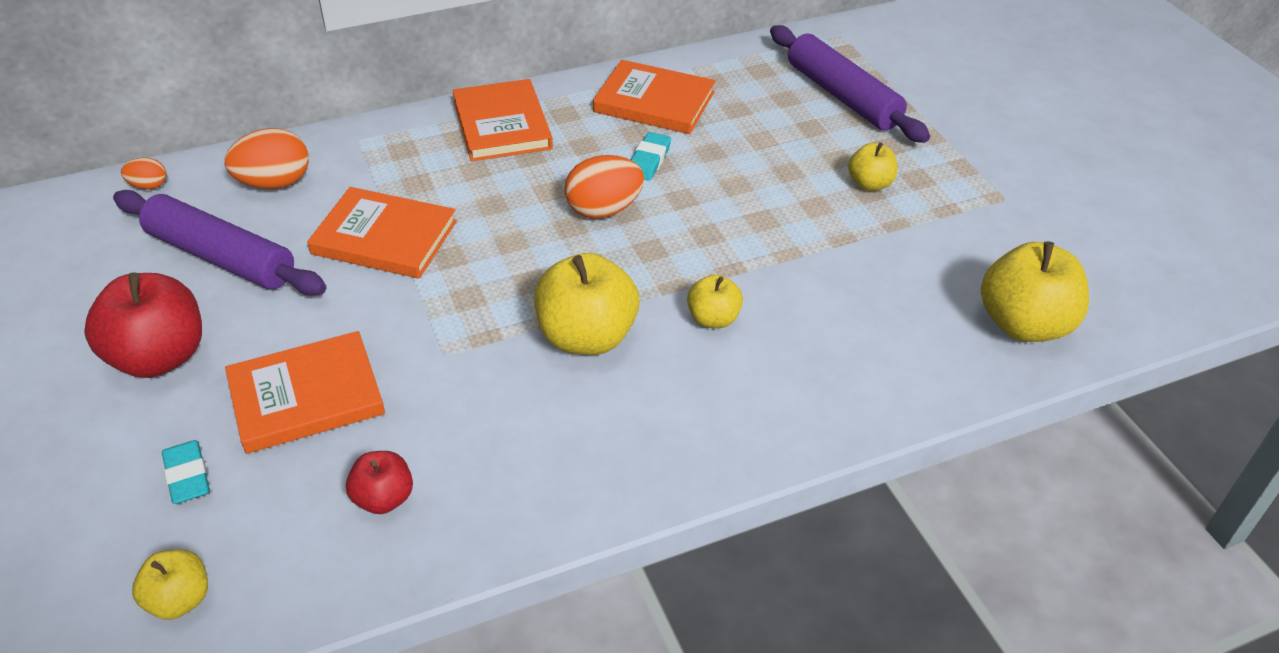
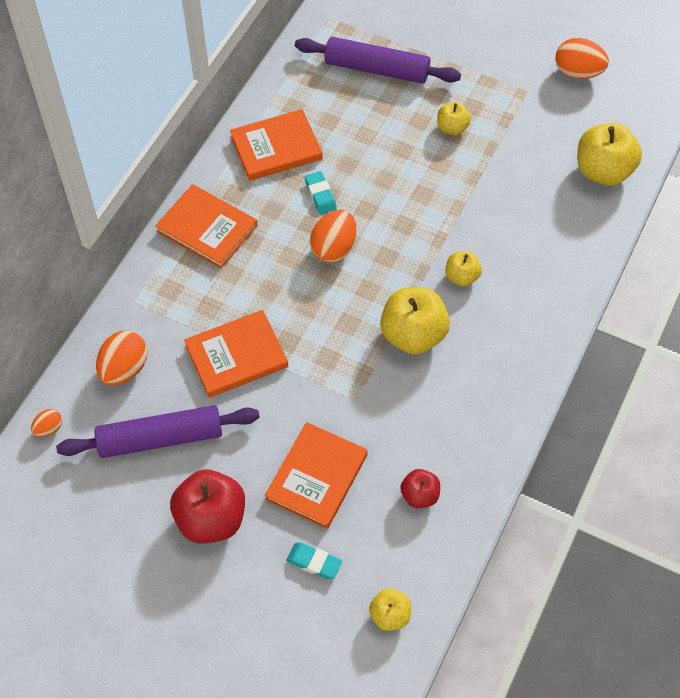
camera: 40 degrees left, 15 degrees up
none -> orange egg [555,38,609,79]

